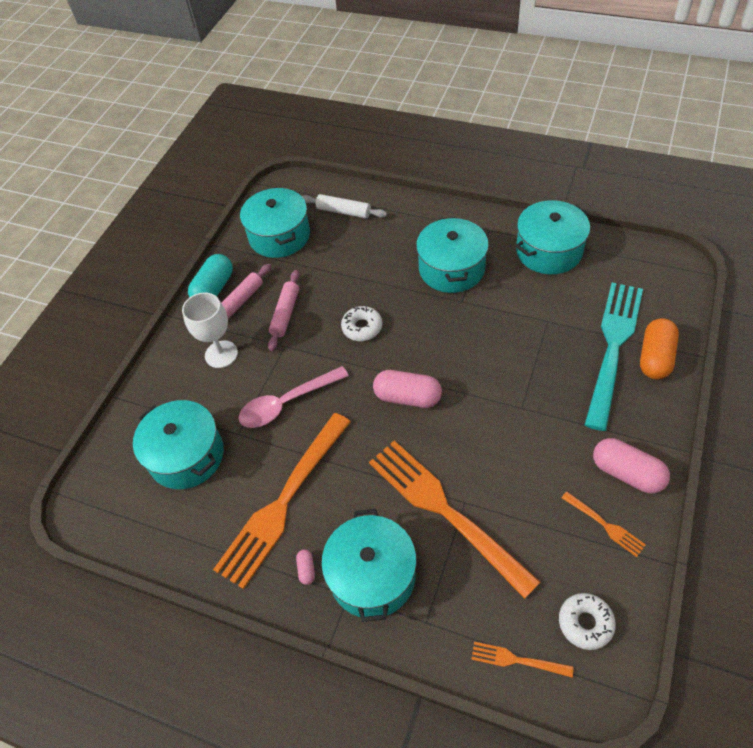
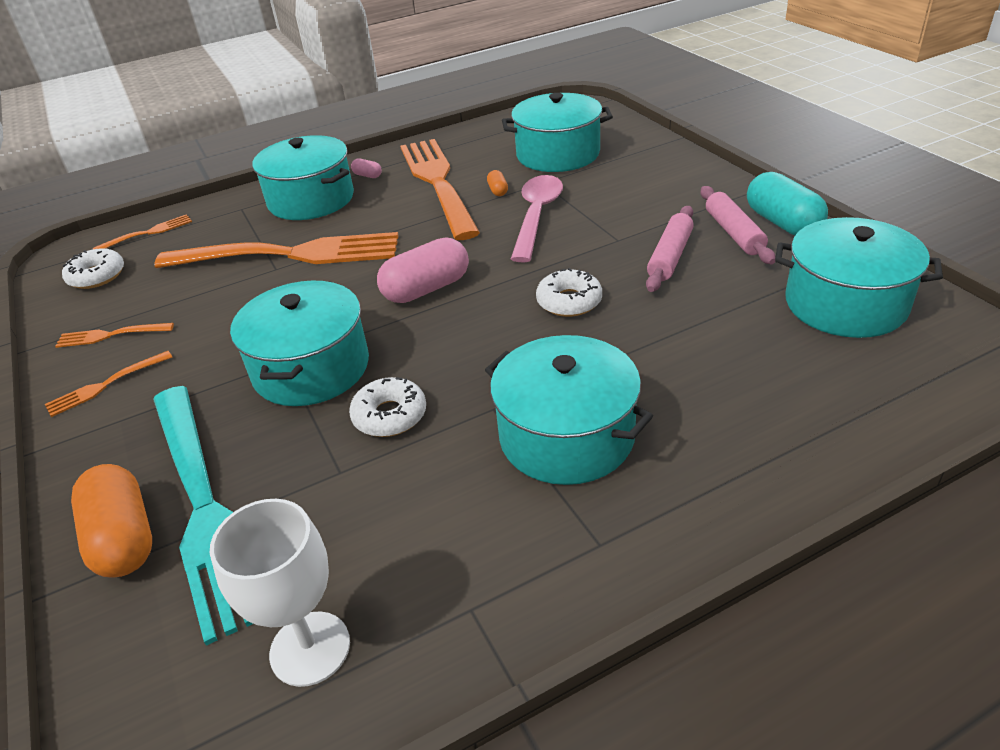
camera: 130 degrees right, 15 degrees down
white goblet [182,292,238,368] -> white goblet moved to [210,499,350,687]
pink rolling pin [268,270,300,351] -> pink rolling pin turned 60 degrees clockwise [646,206,694,292]
white rolling pin [302,194,387,218] -> none
turquoise pot [515,200,590,274] -> turquoise pot moved to [230,281,369,406]
pink capsule [593,438,670,494] -> orange fork [45,351,172,417]
none -> white donut [349,377,426,437]
none -> orange capsule [487,170,508,196]

